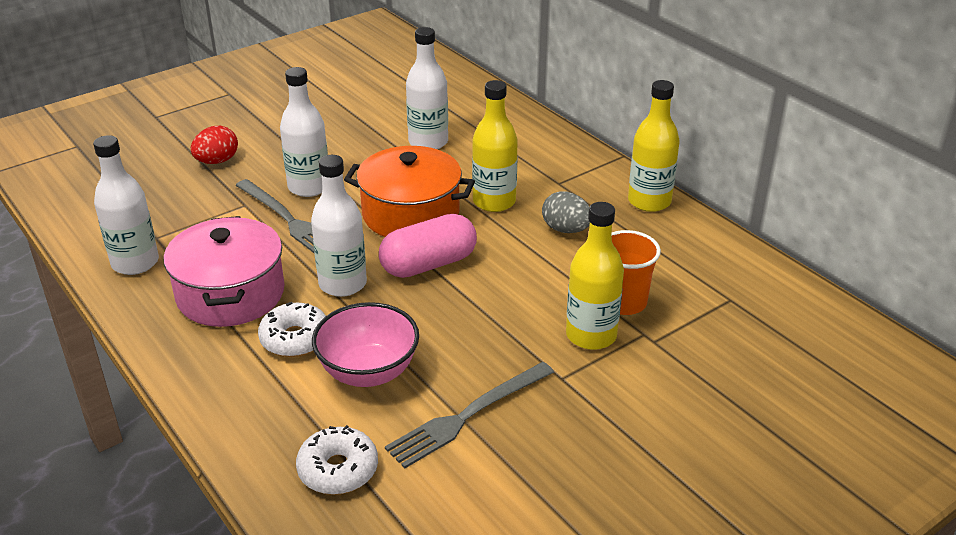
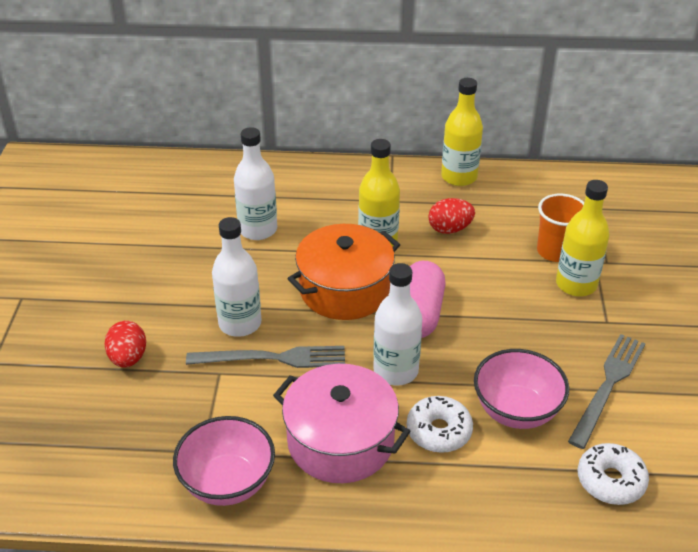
camera: 50 degrees left, 5 degrees up
white bottle [93,135,159,275] -> pink bowl [173,416,275,506]
grey fork [385,362,554,469] -> grey fork turned 150 degrees counterclockwise [568,334,645,449]
grey egg [542,191,590,233] -> red egg [428,198,475,234]

